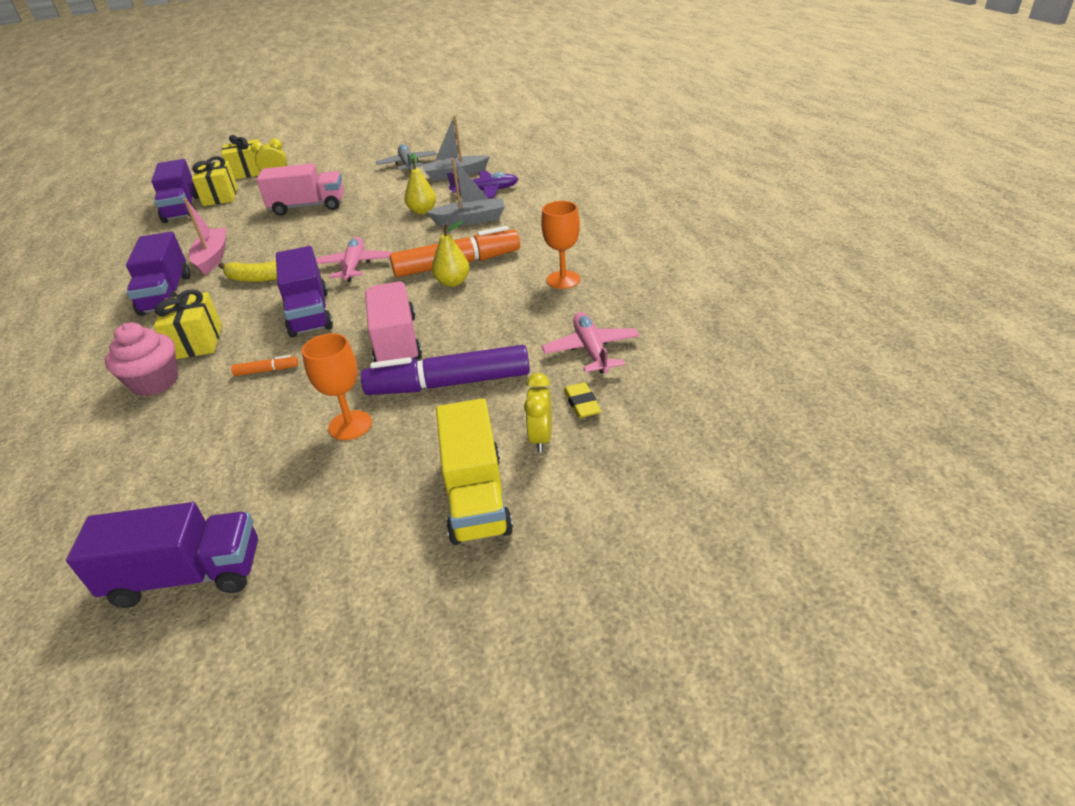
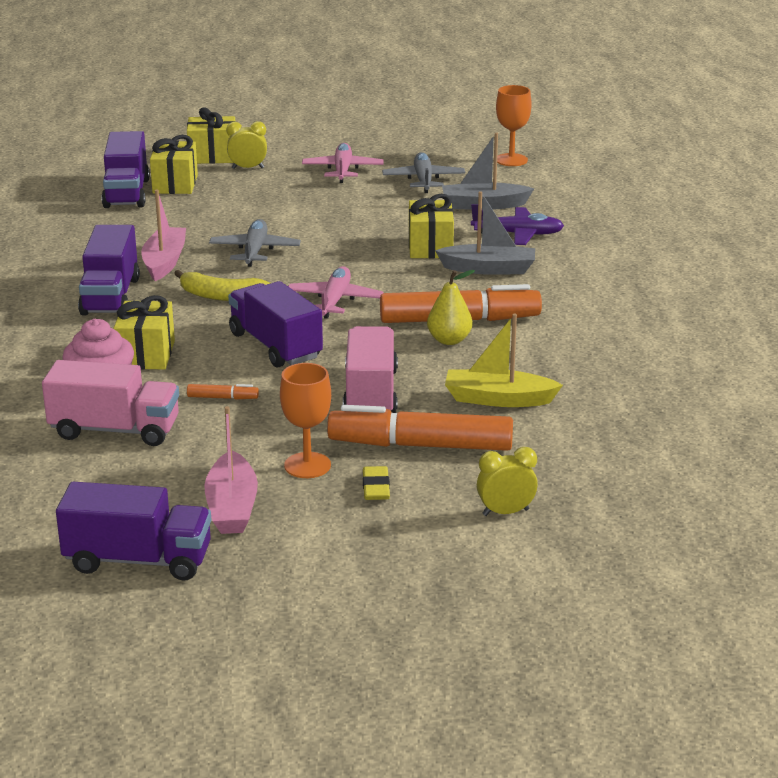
camera: 10 degrees right, 10 degrees down
pink truck [257,163,344,216] -> pink truck moved to [42,360,179,446]
purple truck [276,246,333,337] -> purple truck turned 150 degrees clockwise [228,281,323,368]
purple marker [361,345,530,395] -> orange marker [327,405,513,451]
yellow pear [405,153,436,214] -> yellow gift [409,194,454,258]
yellow truck [436,398,513,545] -> none
yellow clock [524,373,552,452] -> yellow clock turned 60 degrees clockwise [477,447,538,516]
orange goblet [541,201,580,289] -> orange goblet moved to [496,85,532,166]
pink plane [542,312,639,373] -> pink plane moved to [302,143,384,183]
yellow eraser [564,382,601,418] -> yellow eraser moved to [363,466,390,500]
none -> pink boat [204,406,258,534]
none -> grey plane [209,219,301,267]
none -> yellow boat [445,314,563,407]

